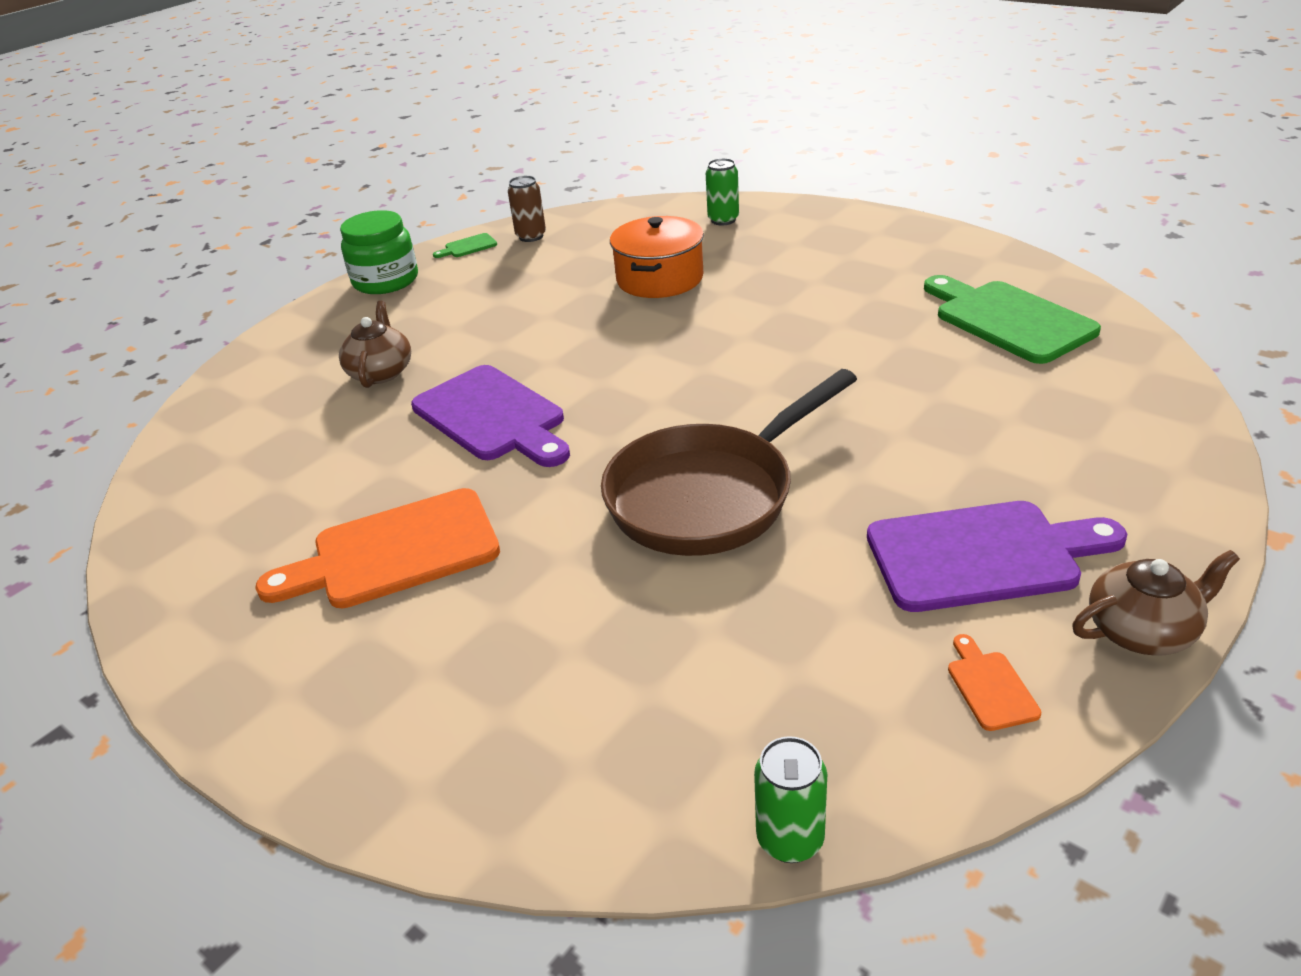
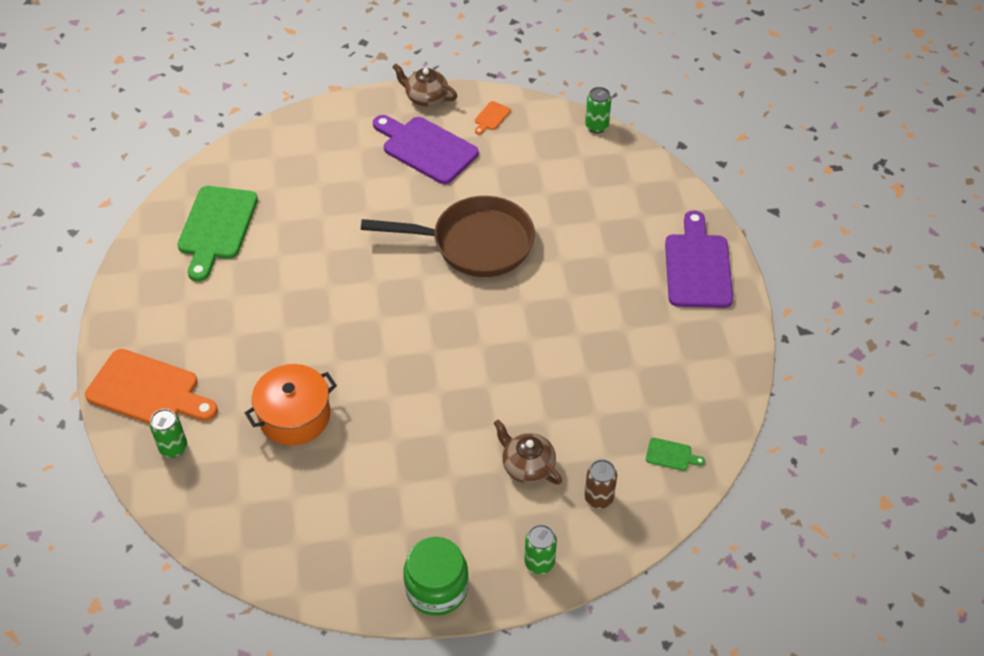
camera: 140 degrees left, 15 degrees up
orange cutting board [255,488,500,608] -> orange cutting board moved to [85,349,218,424]
brown teapot [339,301,411,388] -> brown teapot turned 90 degrees clockwise [494,419,562,485]
purple cutting board [411,365,570,467] -> purple cutting board moved to [665,210,733,308]
green cutting board [433,233,497,258] -> green cutting board moved to [646,438,705,471]
brown can [508,175,546,242] -> brown can moved to [584,459,617,509]
none -> green can [524,524,557,574]

